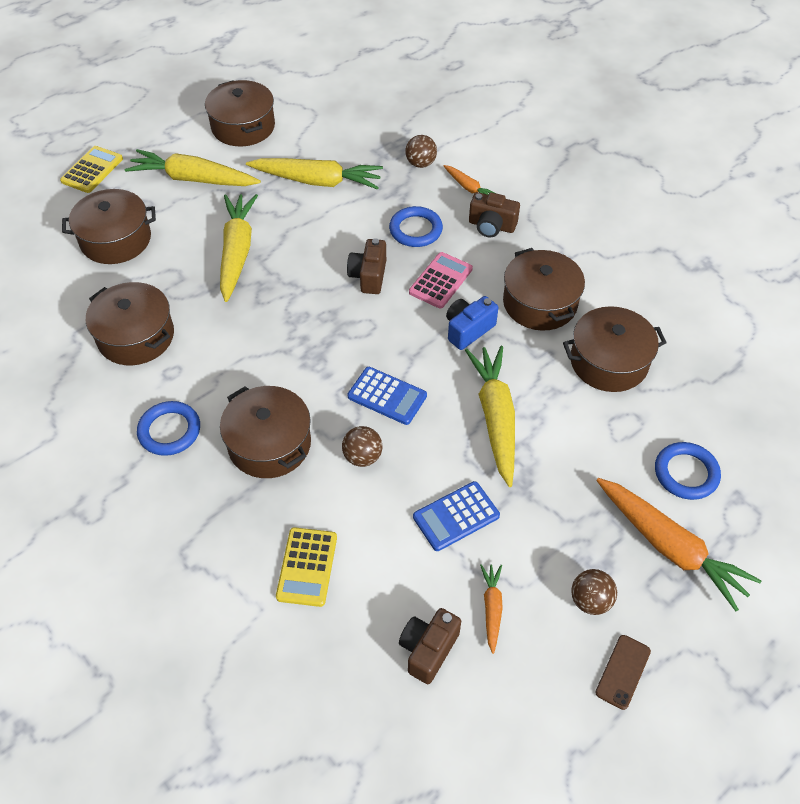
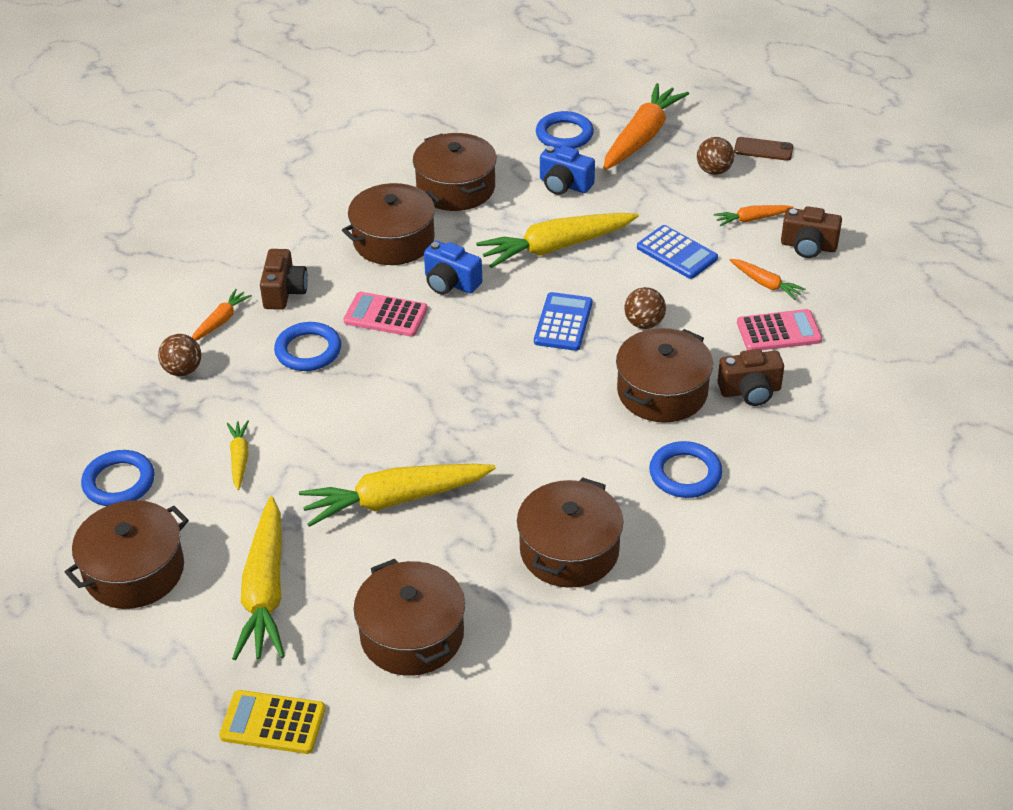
camera: 105 degrees left, 10 degrees down
yellow carrot [246,158,383,190] -> yellow carrot [227,420,249,490], size x0.49
yellow calculator [276,527,337,607] -> pink calculator [737,309,822,350]
brown camera [347,238,386,294] -> brown camera moved to [717,349,784,406]
none -> blue ring [81,450,155,506]
none -> blue camera [540,145,595,195]
none -> orange carrot [730,259,806,300]

